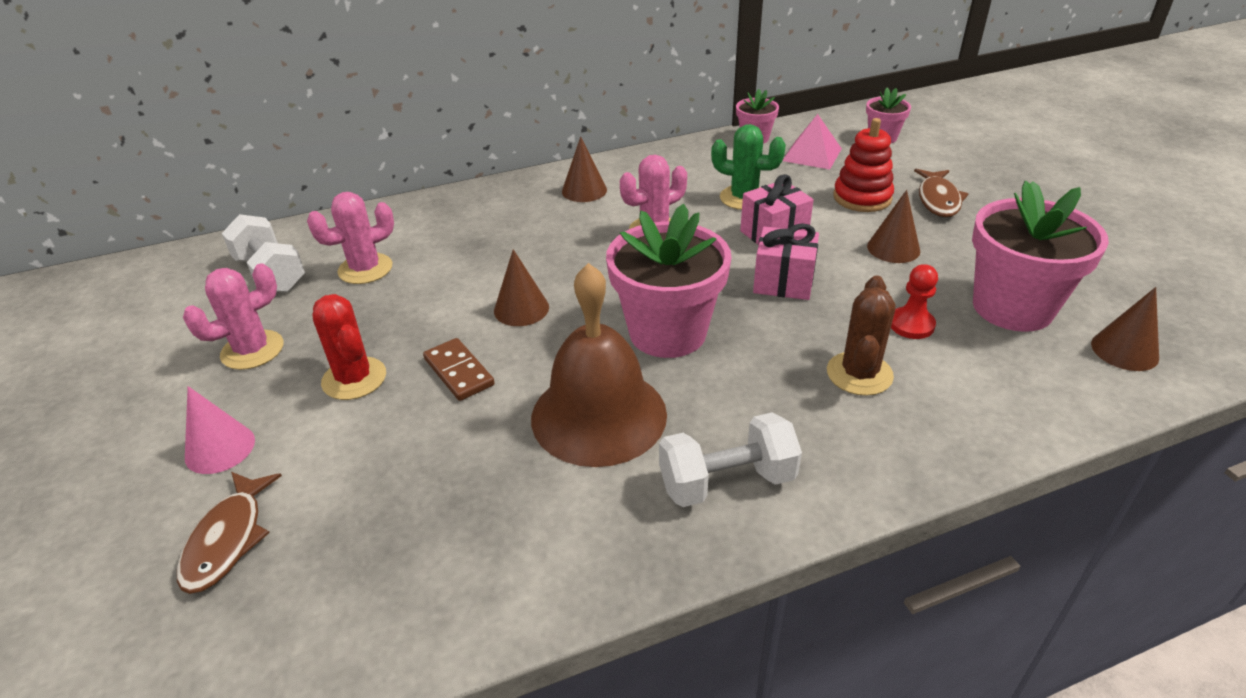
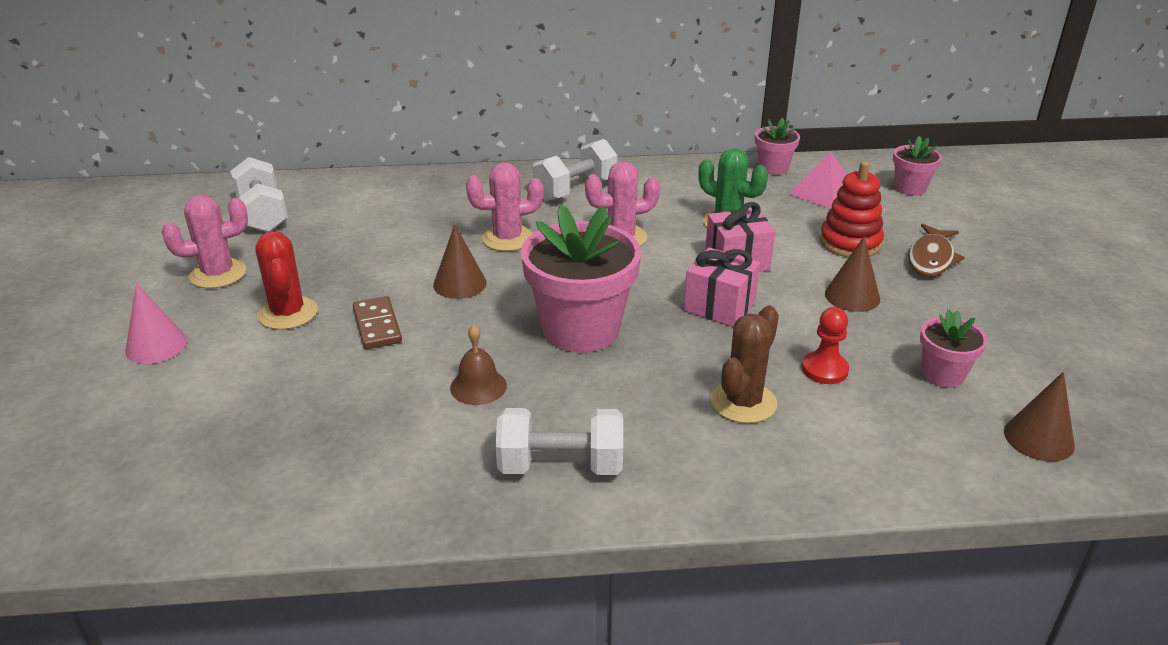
camera: 15 degrees right, 5 degrees down
brown fish [177,472,282,594] -> none
pink cactus [307,192,394,284] -> pink cactus moved to [466,163,544,251]
brown bell [531,263,667,467] -> brown bell [450,324,507,405], size x0.44
brown cone [562,136,607,202] -> white dumbbell [532,139,617,201]
pink flower pot [972,181,1109,332] -> pink flower pot [920,309,987,388], size x0.50

